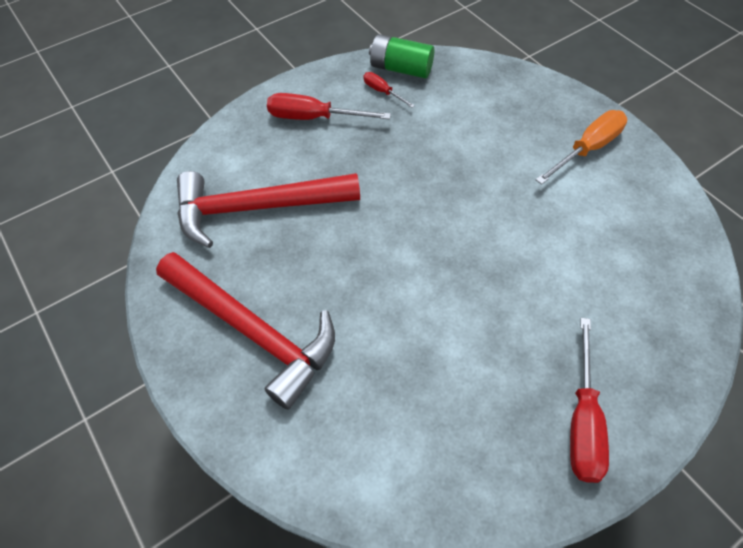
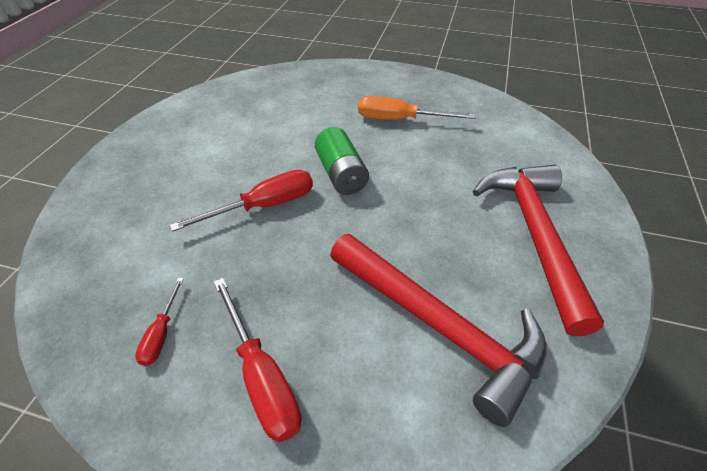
camera: 130 degrees left, 10 degrees down
green battery [369,34,435,78] -> green battery moved to [315,127,369,195]
orange screwdriver [535,110,627,185] -> orange screwdriver moved to [358,96,475,120]
red screwdriver [570,318,609,483] -> red screwdriver moved to [170,170,313,232]

